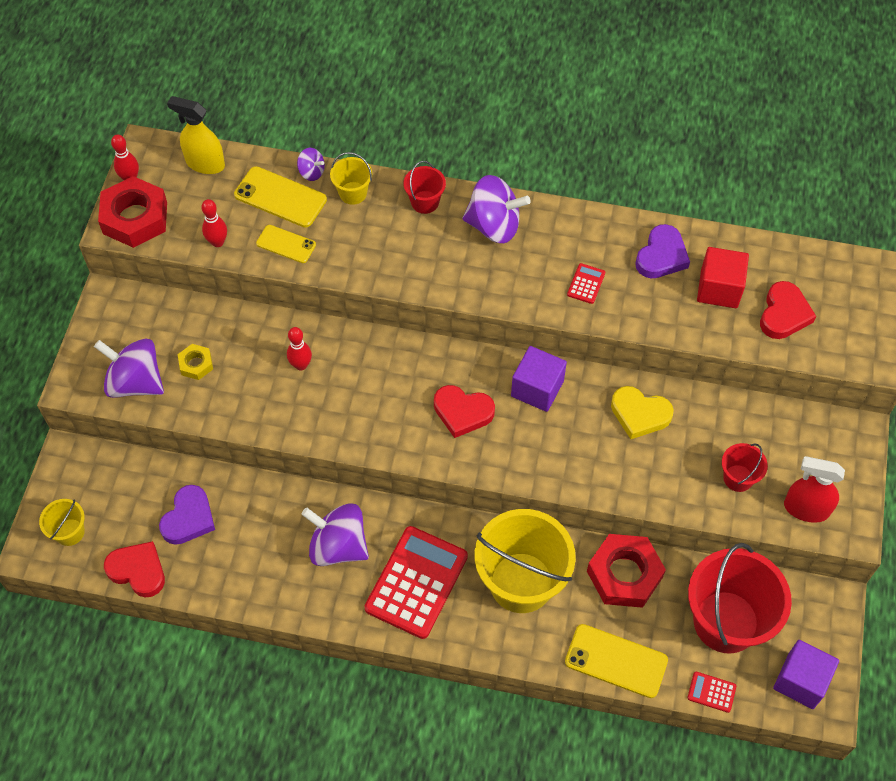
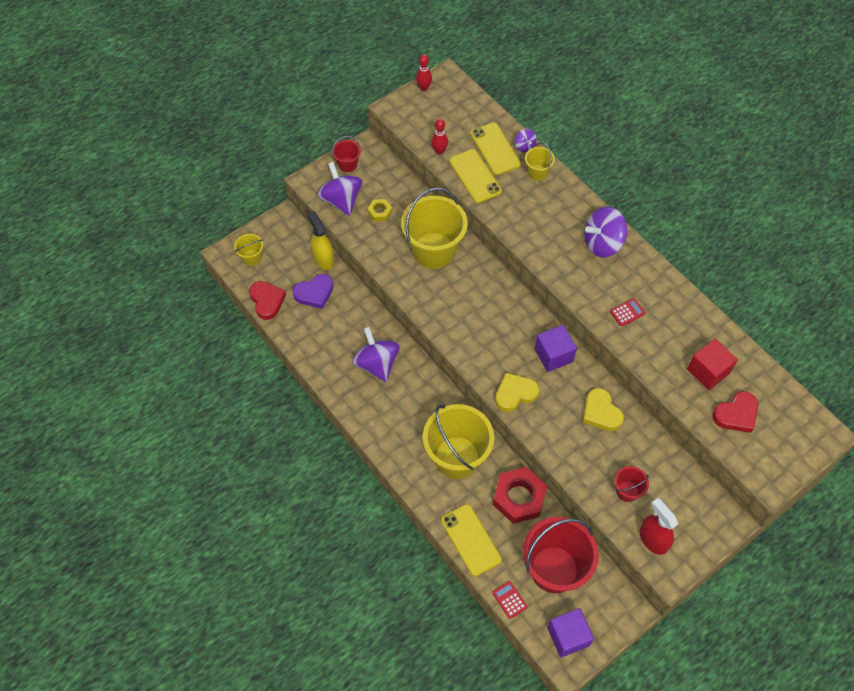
camera: 40 degrees right, 0 degrees up
red nut [98,176,167,248] -> none
yellow spray bottle [167,96,225,174] -> yellow spray bottle moved to [307,211,334,270]
yellow phone [256,225,316,263] -> yellow phone [449,149,502,203], size x1.59
red bowling pin [287,327,312,371] -> yellow bucket [401,188,468,269]
red calculator [364,526,468,639] -> none
red bucket [403,161,446,214] -> red bucket moved to [332,136,361,172]
red heart [434,385,495,438] -> none
purple spinning top [463,175,531,243] -> purple spinning top turned 105 degrees clockwise [584,207,627,257]
purple heart [635,224,690,278] -> none
none -> yellow heart [495,373,539,412]

